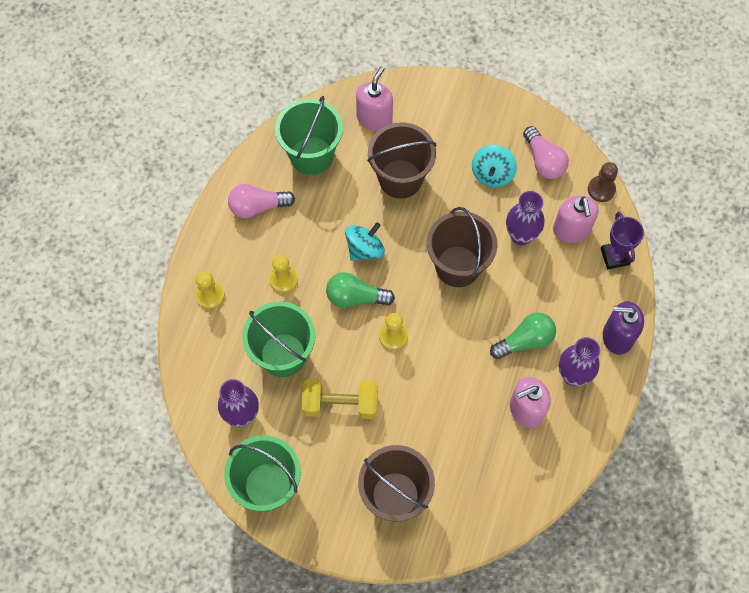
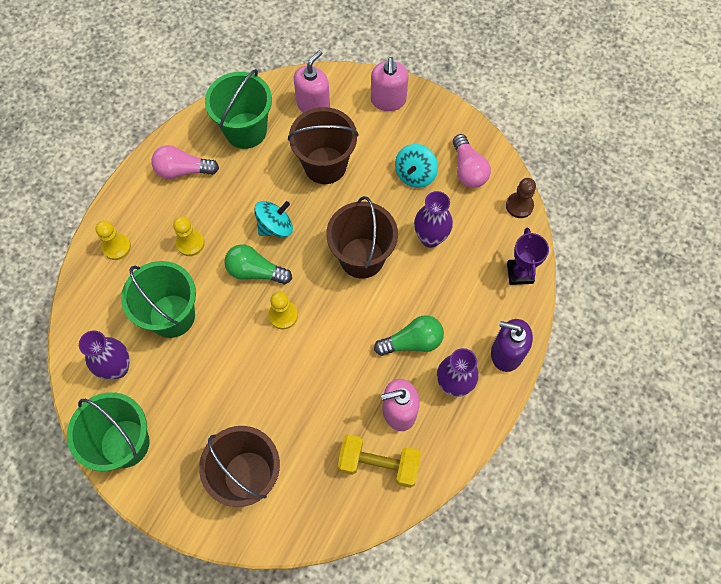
camera: 10 degrees right, 0 degrees up
yellow dumbbell [302,379,378,419] -> yellow dumbbell moved to [338,434,421,488]
pink soap dispenser [553,196,599,243] -> pink soap dispenser moved to [371,57,409,111]

